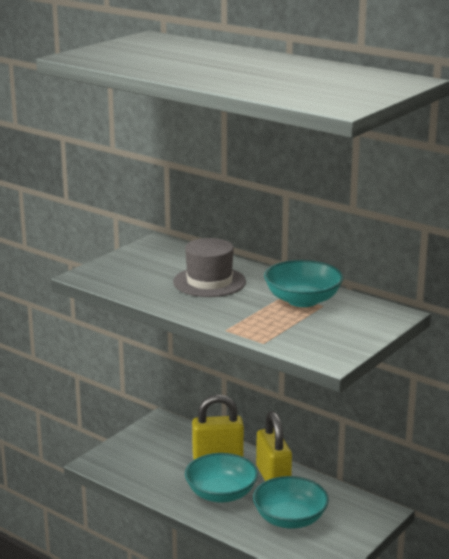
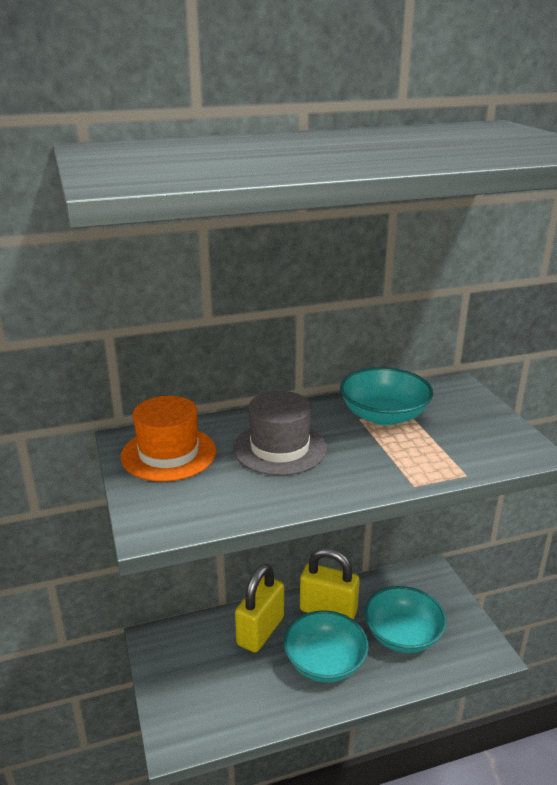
camera: 55 degrees left, 5 degrees up
none -> orange hat [121,396,216,482]

